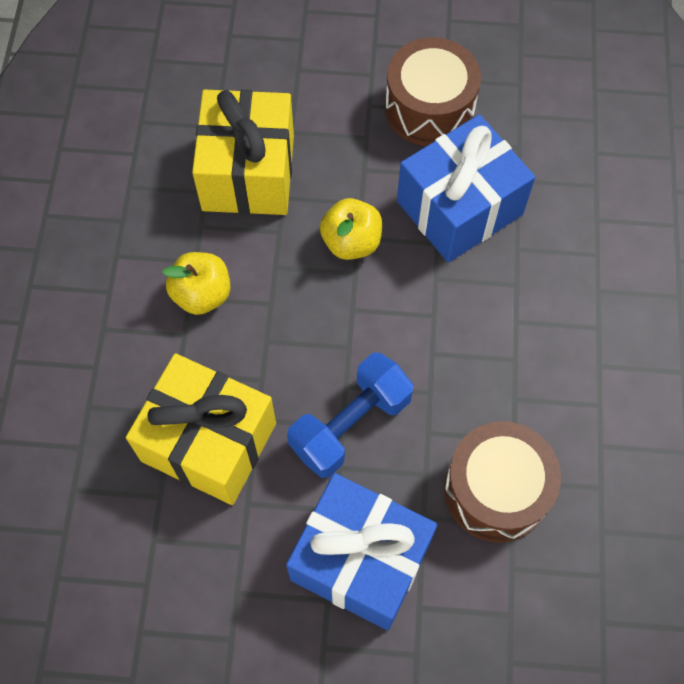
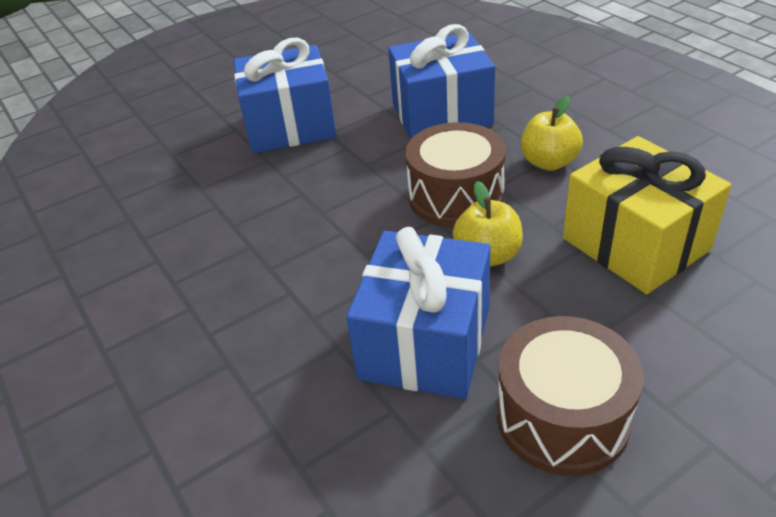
camera: 145 degrees right, 25 degrees down
yellow gift [126,353,276,505] -> blue gift [388,24,495,139]
blue dumbbell [287,353,414,478] -> none
brown drum [444,421,561,543] -> brown drum moved to [405,122,506,227]

